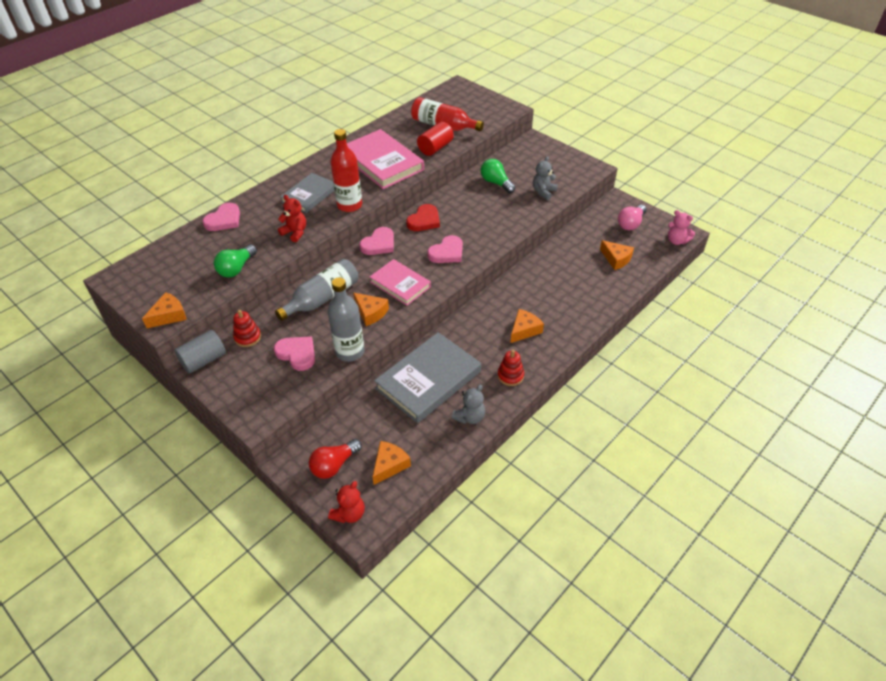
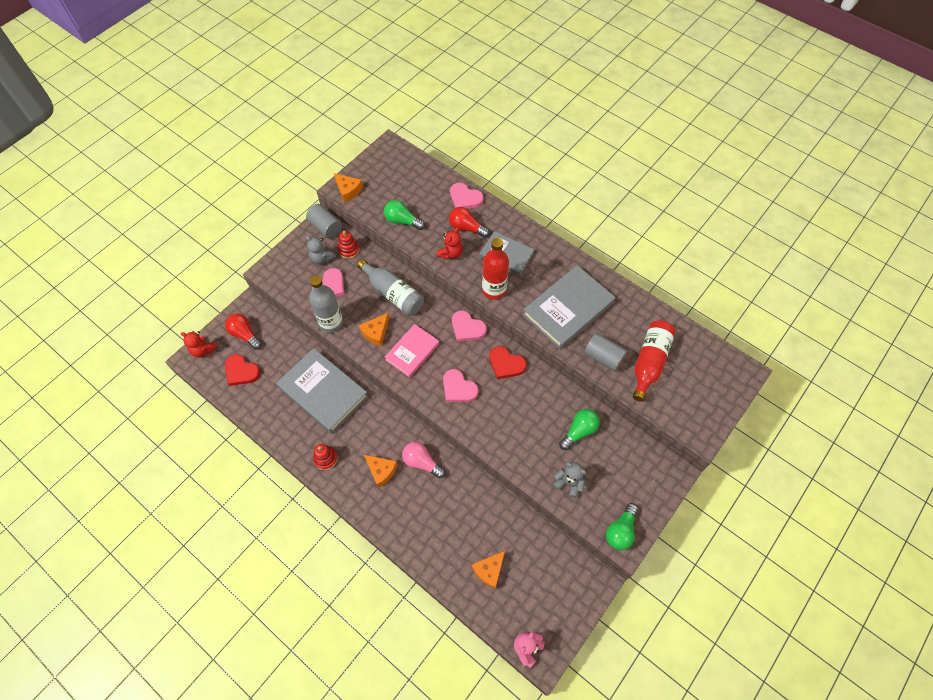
camera: 85 degrees right, 15 degrees up
pink book [347,129,424,189] -> grey book [523,265,616,349]
orange cheese [372,441,411,485] -> red heart [225,354,261,386]
red cylinder [417,122,454,156] -> grey cylinder [584,333,627,371]
grey teddy bear [451,385,485,424] -> grey teddy bear moved to [306,236,336,264]
pink light bulb [618,205,647,230] -> pink light bulb moved to [402,442,445,478]
none -> red light bulb [449,207,490,238]
none -> green light bulb [606,503,638,550]

